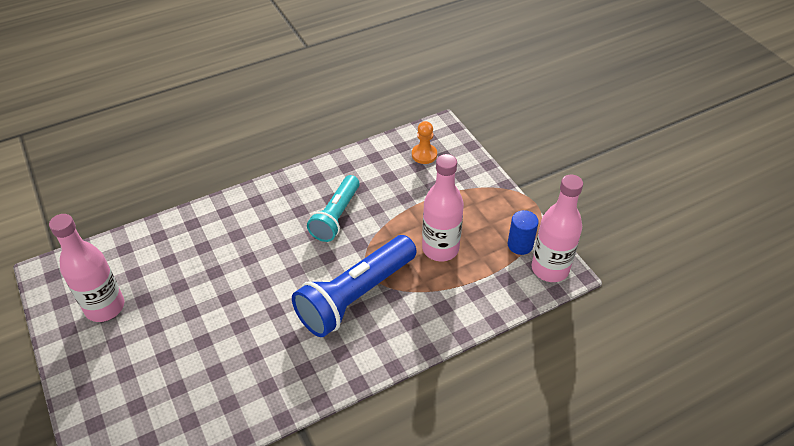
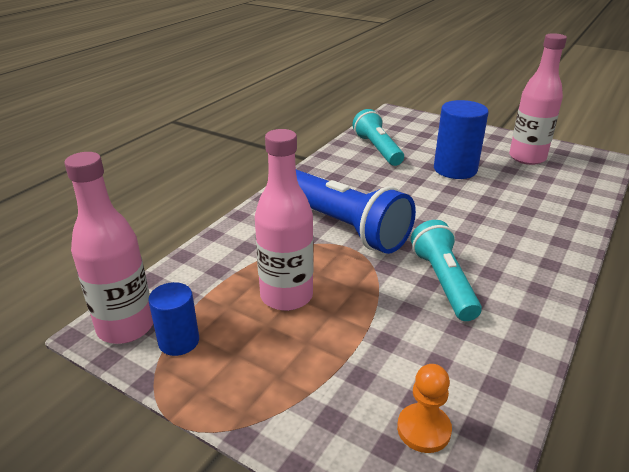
camera: 150 degrees right, 15 degrees down
blue flashlight [292,235,417,337] -> blue flashlight turned 120 degrees clockwise [296,169,416,254]
none -> turquoise flashlight [353,109,404,166]
none -> blue cylinder [434,100,489,179]

